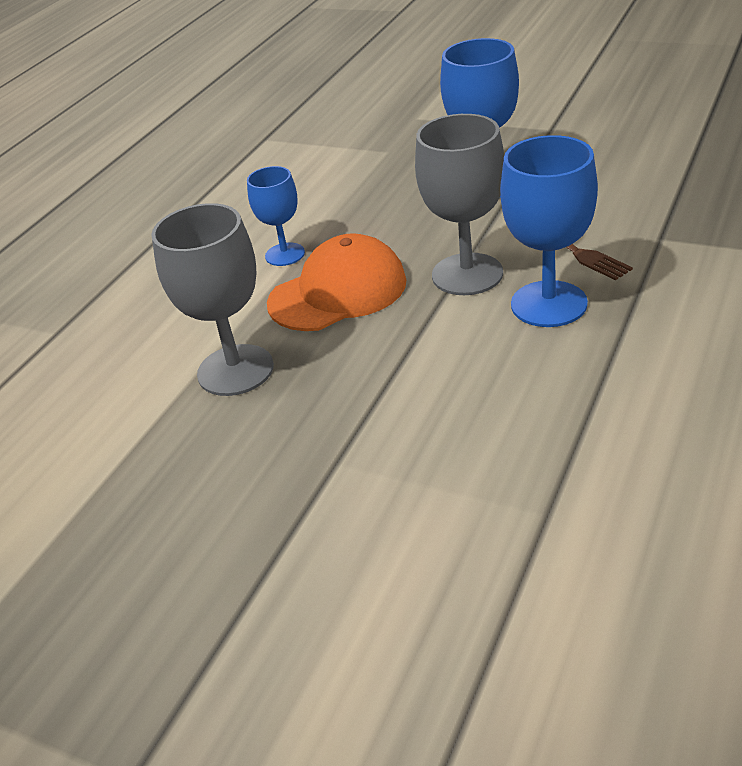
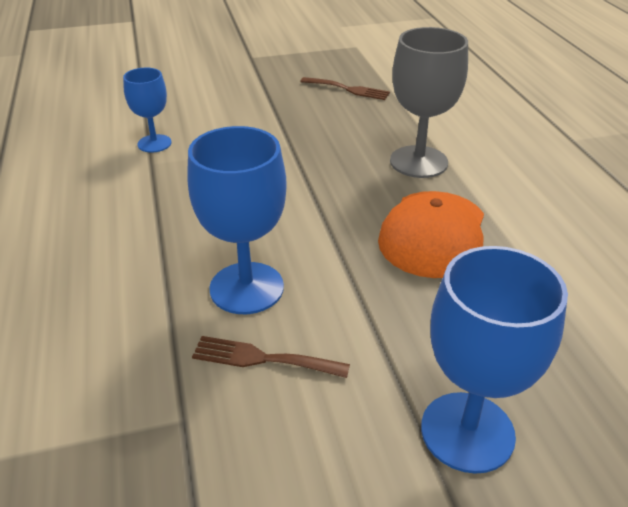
camera: 135 degrees right, 0 degrees up
blue goblet [247,166,305,266] -> blue goblet moved to [123,68,172,153]
grey goblet [415,114,504,295] -> none
none -> brown fork [300,77,390,100]

